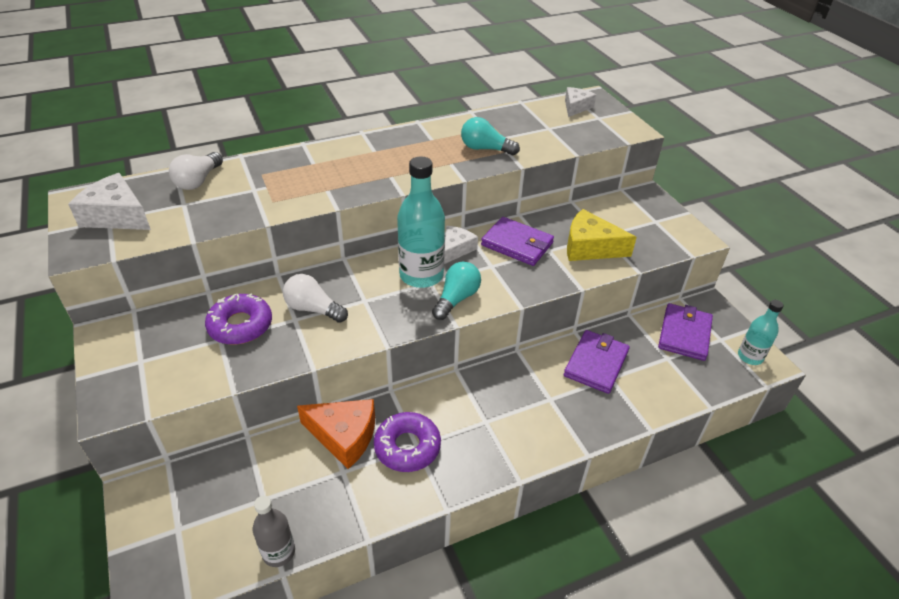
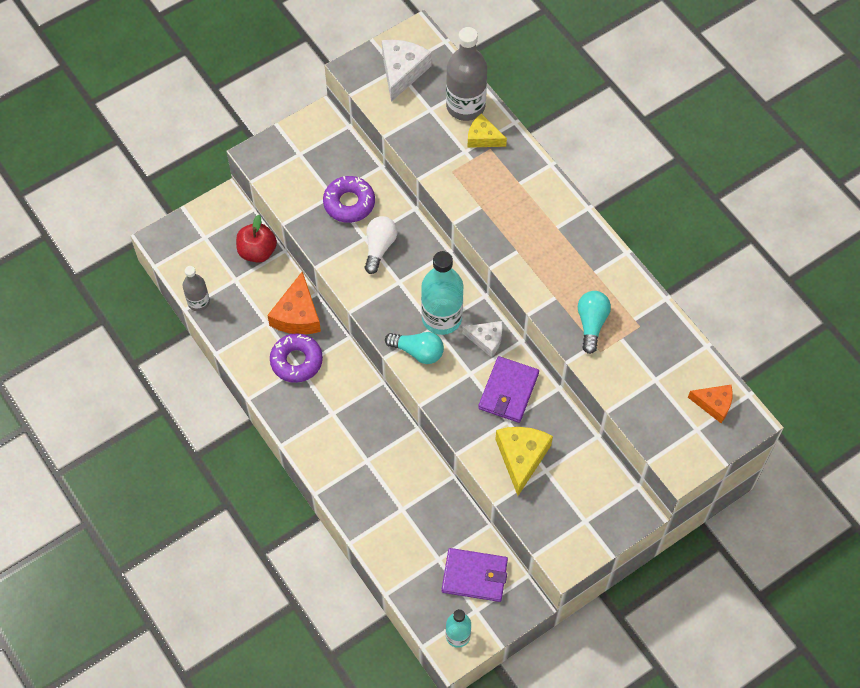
camera: 80 degrees right, 20 degrees up
white light bulb [169,152,223,190] -> grey bottle [446,27,487,121]
purple wallet [564,330,630,394] -> none
white cheese [565,87,596,117] -> orange cheese [688,385,733,423]
none -> red apple [236,215,277,263]
none -> yellow cheese [467,113,507,148]

